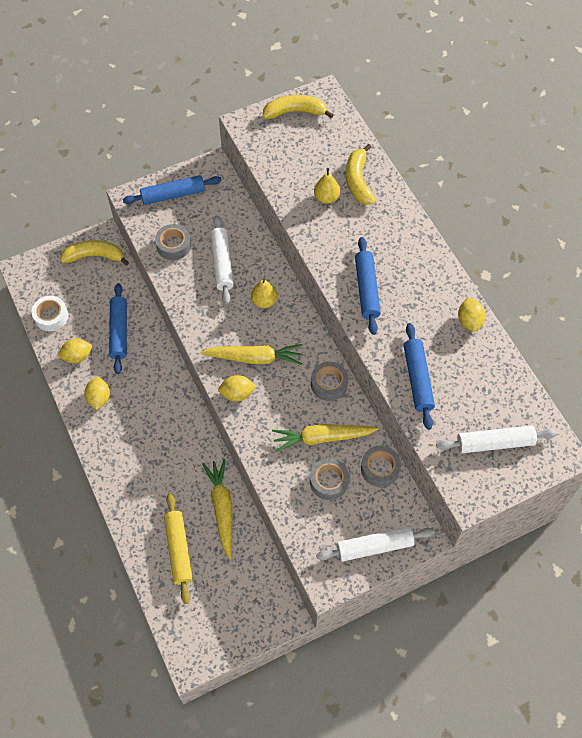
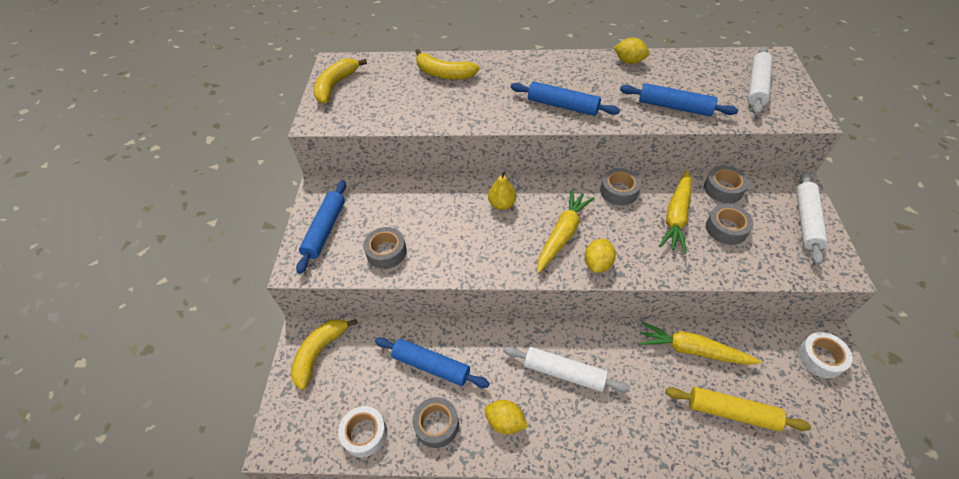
camera: 60 degrees left, 10 degrees down
yellow lemon [57,339,92,363] -> grey tape [412,397,459,448]
white rolling pin [210,215,234,304] -> white rolling pin moved to [504,346,630,393]
yellow pear [314,168,340,204] -> none
none -> white tape [798,332,853,378]

